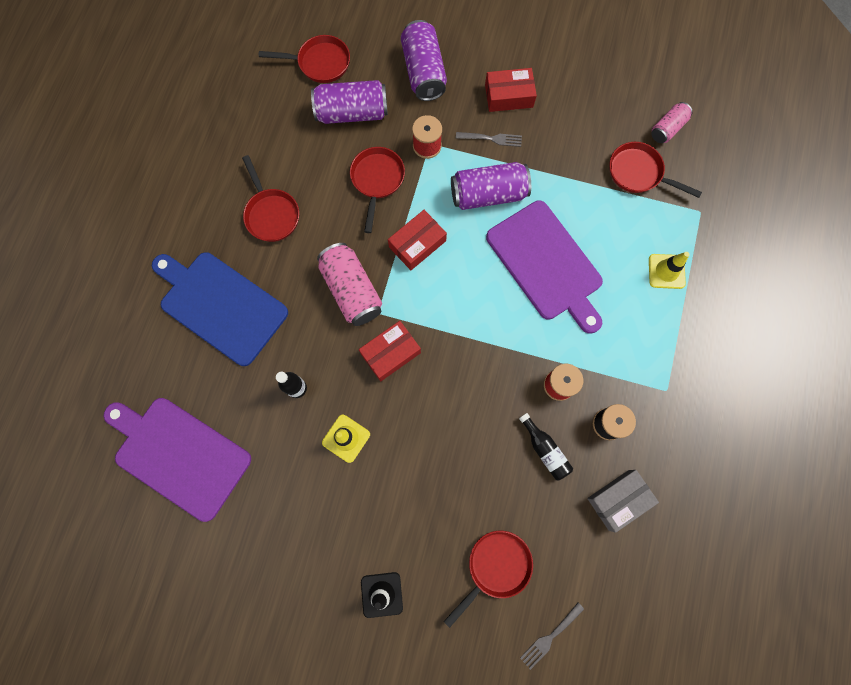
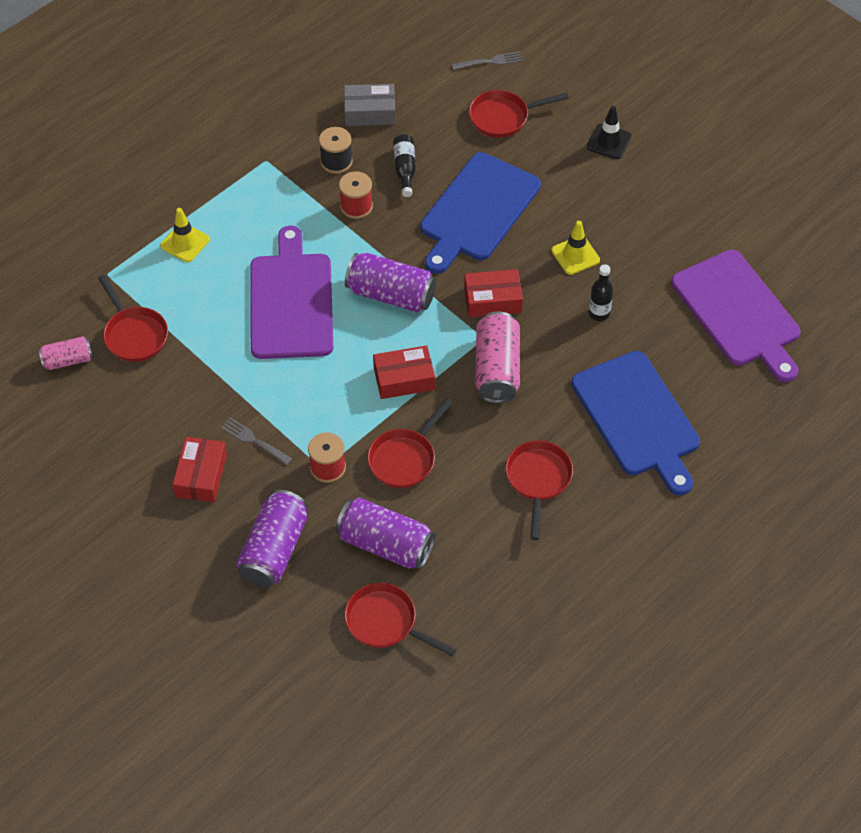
camera: 150 degrees left, 20 degrees down
purple can [451,162,531,210] -> purple can moved to [345,253,436,313]
red box [485,68,537,112] -> red box turned 75 degrees clockwise [172,437,227,502]
none -> blue cutting board [420,152,541,274]

